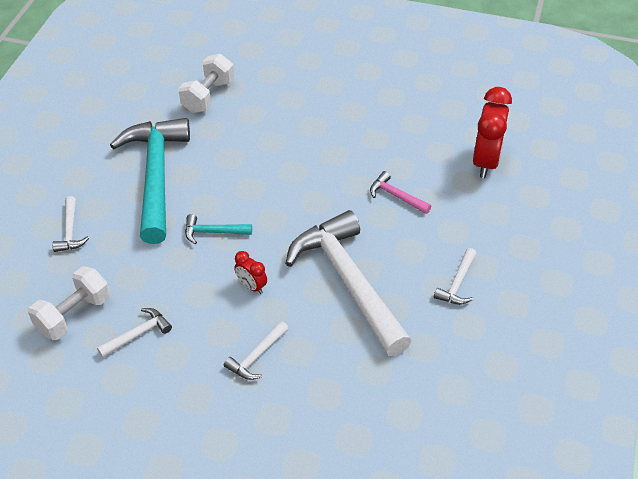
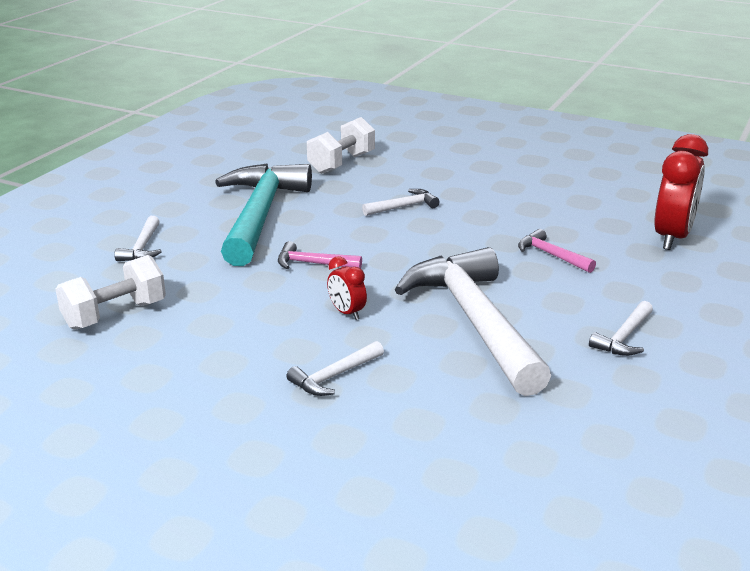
camera: 10 degrees right, 20 degrees down
white hammer [97,308,172,358] -> white hammer moved to [362,189,440,216]
turquoise hammer [185,214,252,244] -> pink hammer [278,241,362,269]

